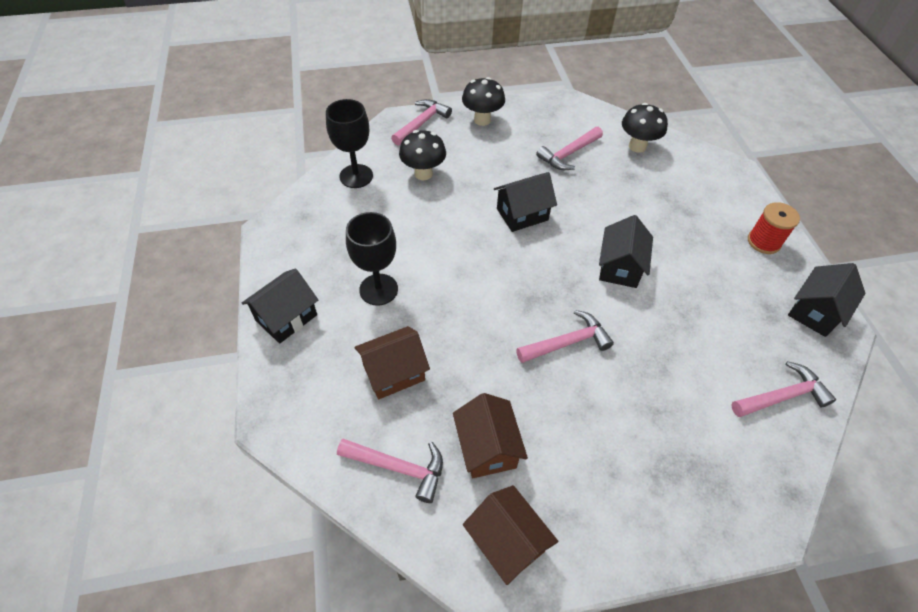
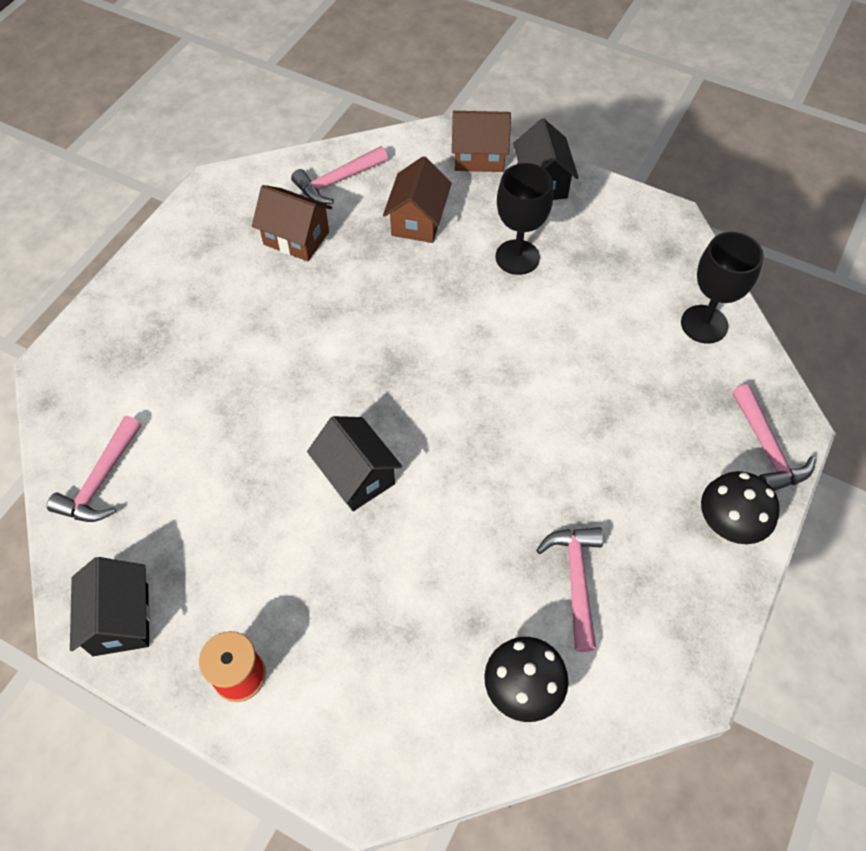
camera: 130 degrees right, 5 degrees up
black mushroom [399,130,446,180] -> none
brown house [463,485,558,585] -> brown house moved to [452,111,511,172]
black house [494,172,557,232] -> none
pink hammer [516,310,614,363] -> none

